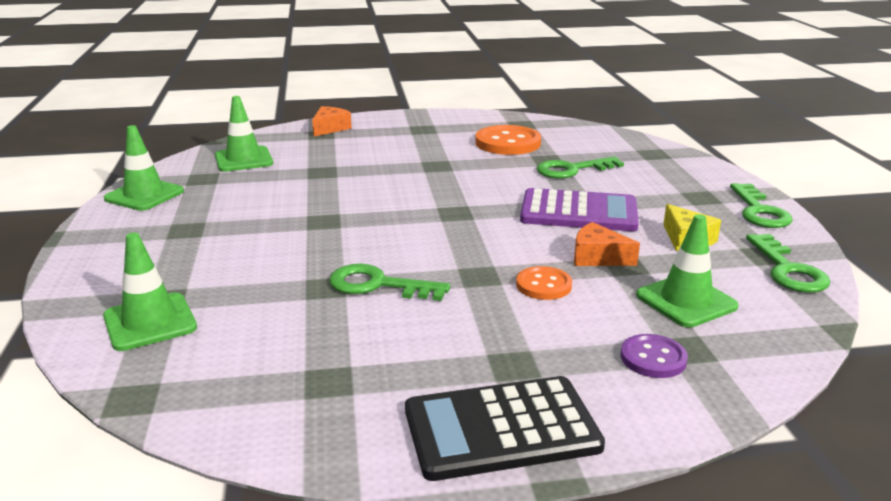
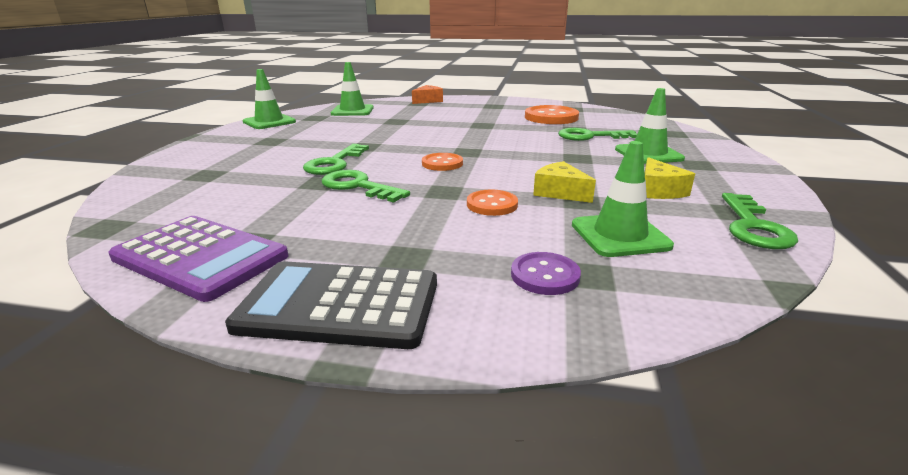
camera: 20 degrees right, 0 degrees up
green traffic cone [103,232,197,351] -> green traffic cone moved to [615,88,685,164]
purple calculator [520,188,639,231] -> purple calculator moved to [108,216,289,302]
orange cheese [574,222,640,266] -> yellow cheese [533,161,596,203]
green key [730,183,793,228] -> green key moved to [303,144,369,175]
none -> orange button [422,153,463,171]

